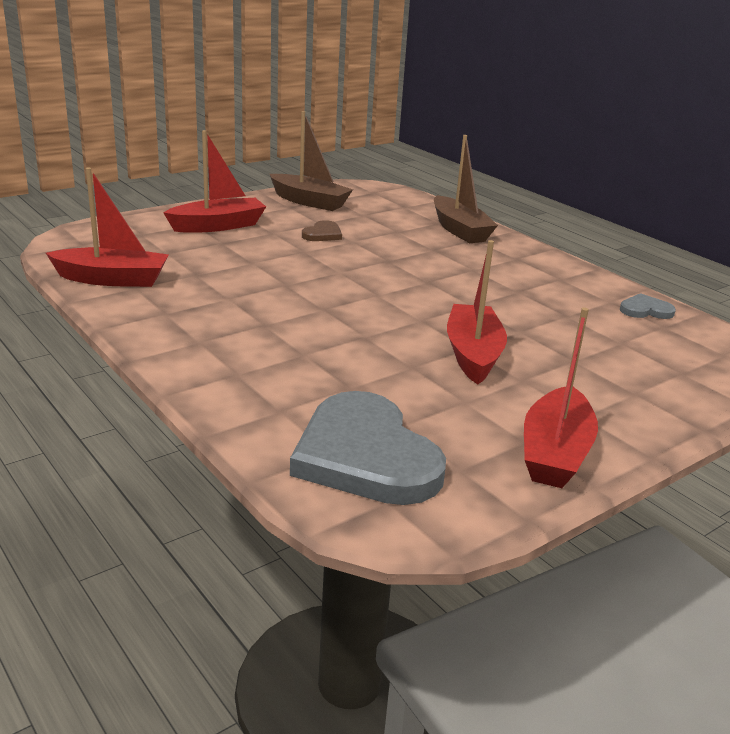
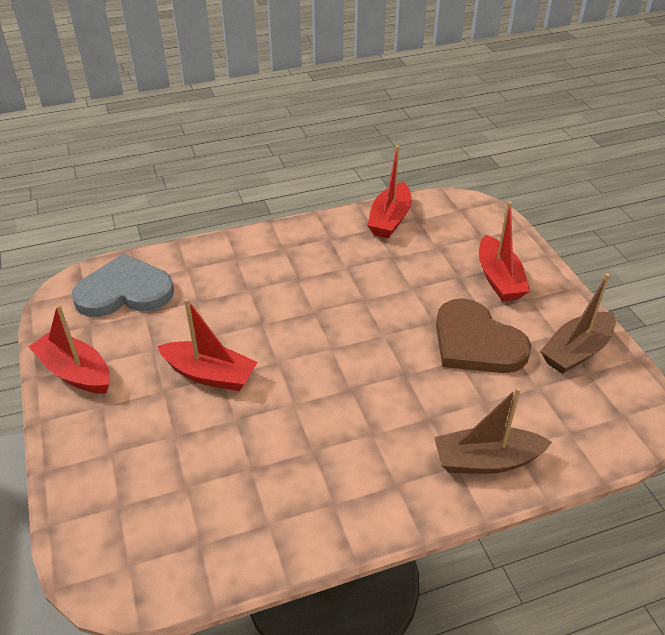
camera: 110 degrees right, 15 degrees up
brown heart [302,220,342,241] -> brown heart [436,298,531,373], size x2.28
grey heart [620,293,676,319] -> none

